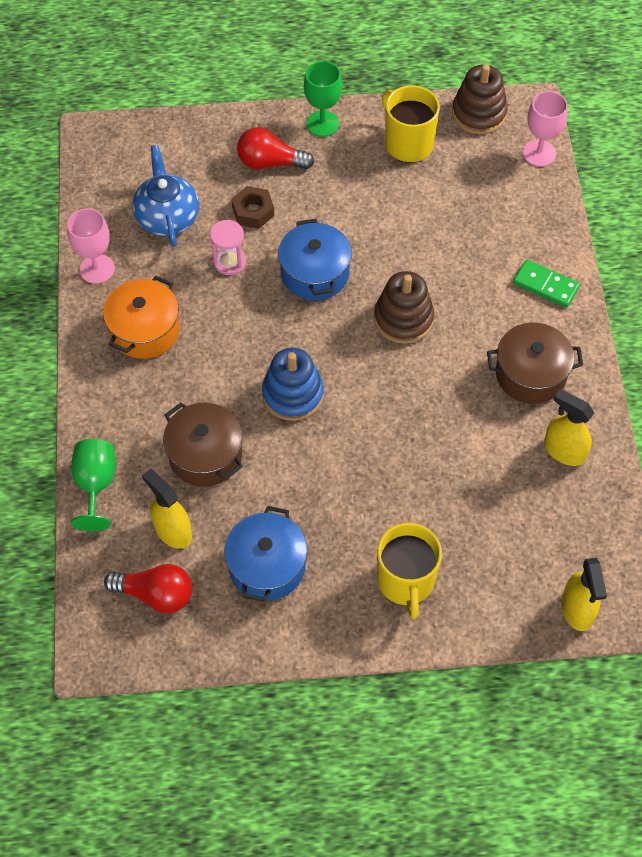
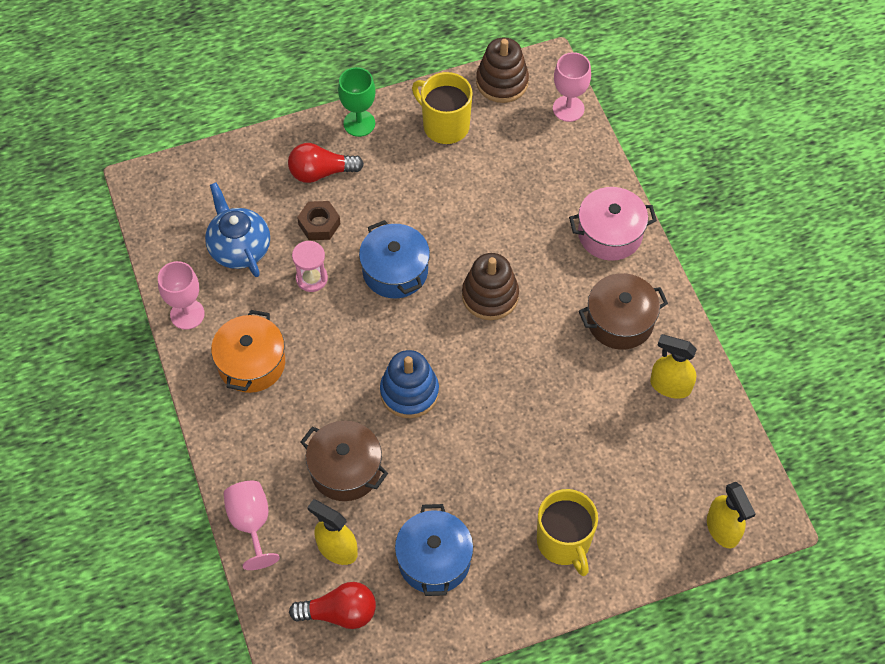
camera: 15 degrees left, 0 degrees up
green goblet [71,439,116,531] -> pink goblet [224,481,280,570]
green domino [513,259,580,308] -> pink pot [569,187,657,261]

